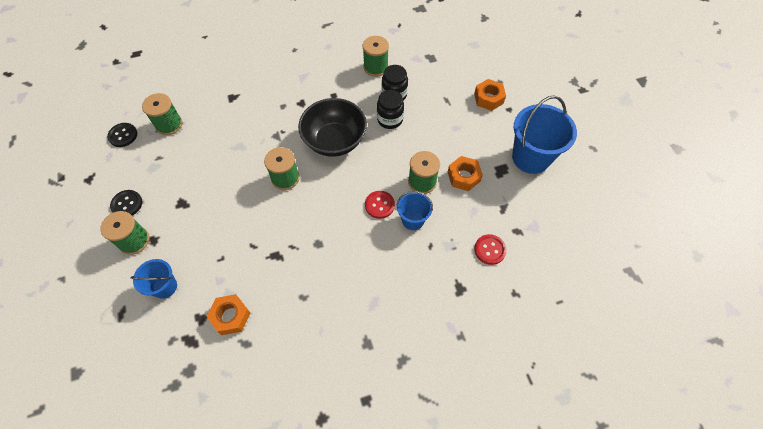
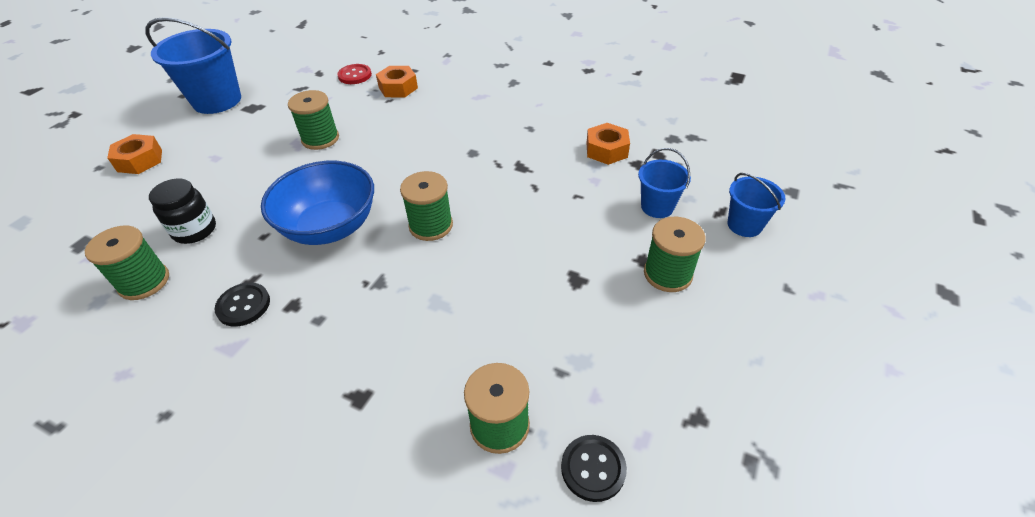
camera: 135 degrees left, 15 degrees down
black button [110,190,142,216] -> black button moved to [215,283,270,327]
black bowl [298,98,367,157] -> blue bowl [261,161,374,245]
red button [365,191,395,219] -> none
black jar [377,90,404,129] -> none
blue bucket [397,191,433,230] -> blue bucket moved to [728,173,785,237]
orange nut [448,156,483,191] -> orange nut moved to [376,66,418,97]

